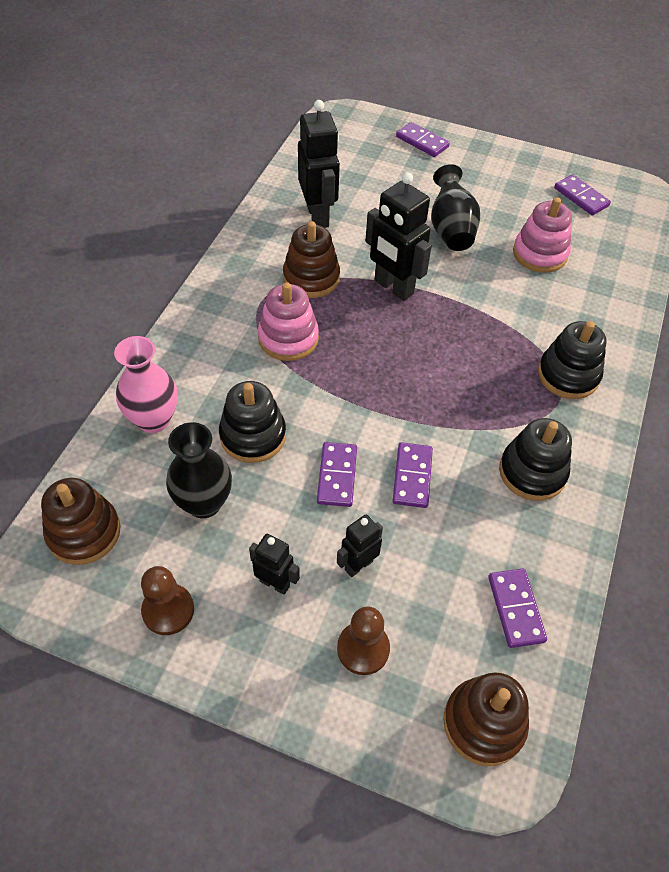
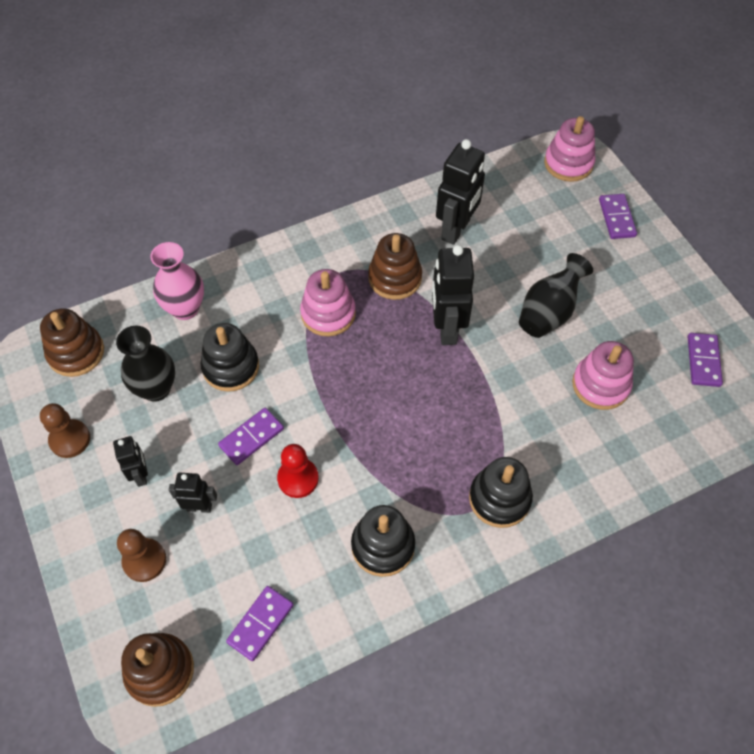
camera: 45 degrees right, 5 degrees up
purple domino [393,442,433,508] -> red pawn [277,444,319,498]
none -> pink stacking toy [544,116,596,182]

